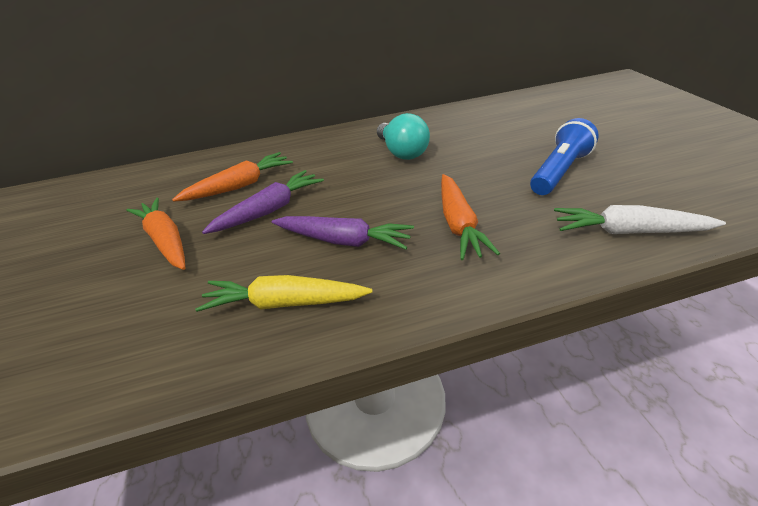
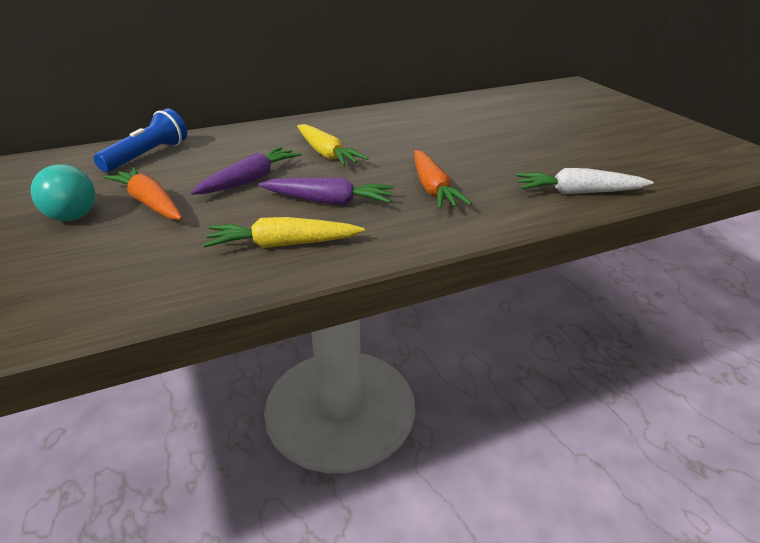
camera: 10 degrees left, 5 degrees down
orange carrot [172,152,293,202] -> none
turquoise light bulb [377,113,430,160] -> turquoise light bulb moved to [31,164,95,221]
blue flashlight [530,118,599,195] -> blue flashlight moved to [94,108,187,172]
none -> yellow carrot [297,124,369,166]

